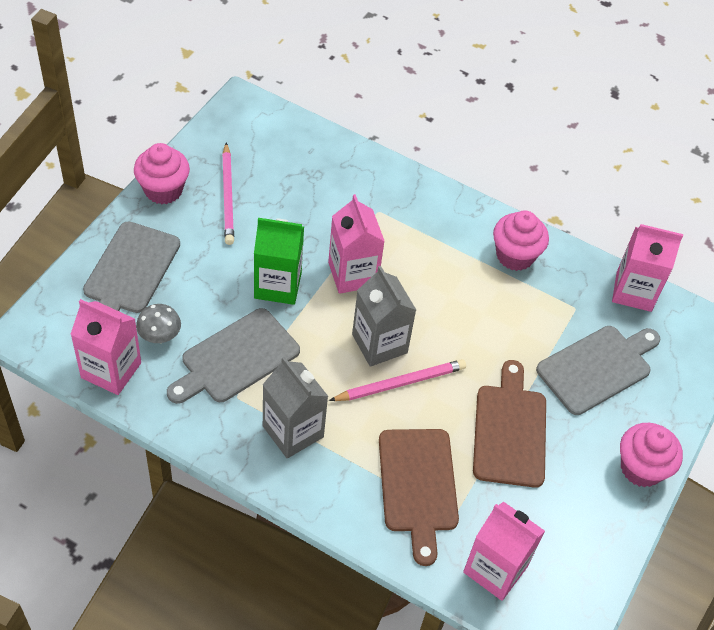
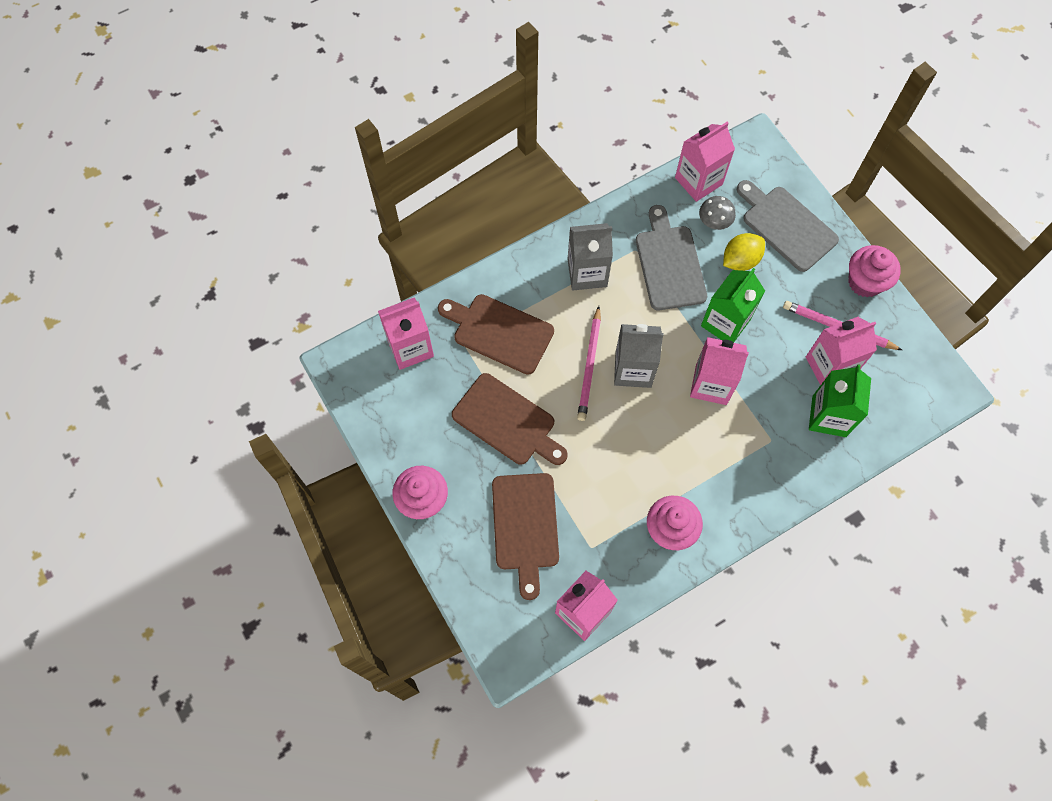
camera: 125 degrees right, 15 degrees up
grey cutting board [536,326,661,415] -> brown cutting board [492,473,559,600]
none -> yellow lemon [723,233,765,271]
none -> pink carton [806,317,877,385]
none -> green carton [809,365,871,437]

